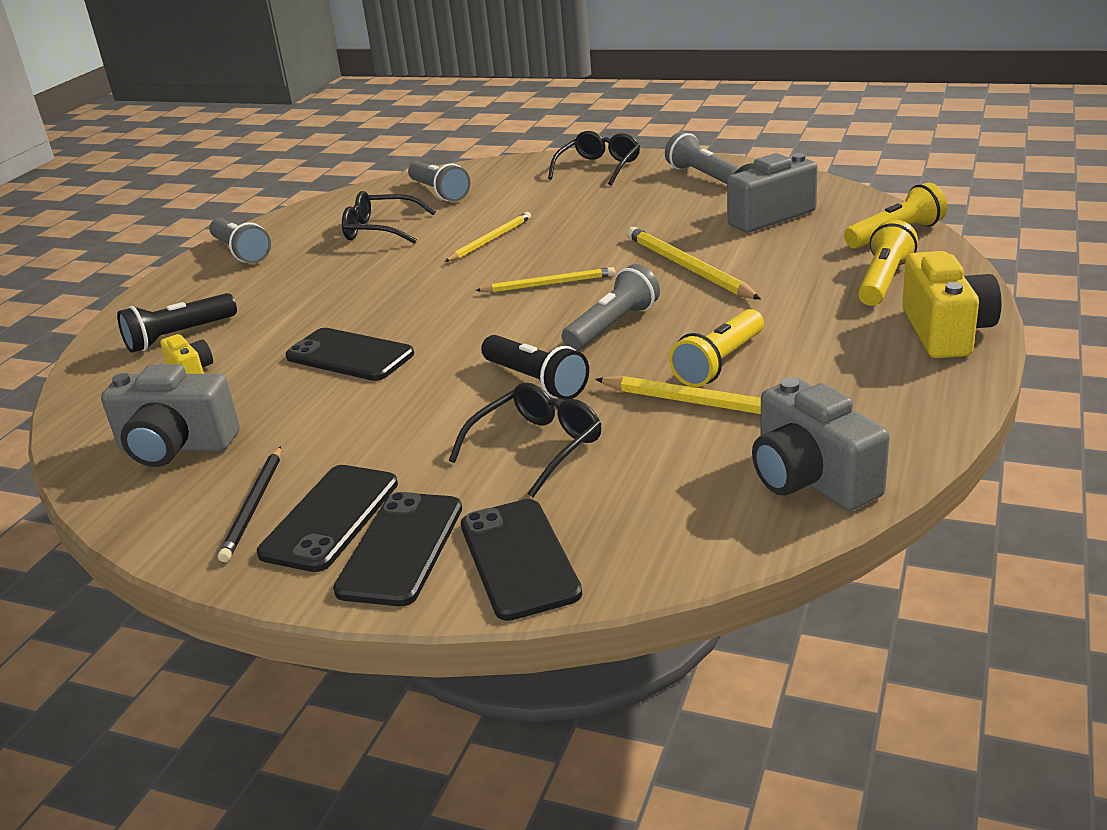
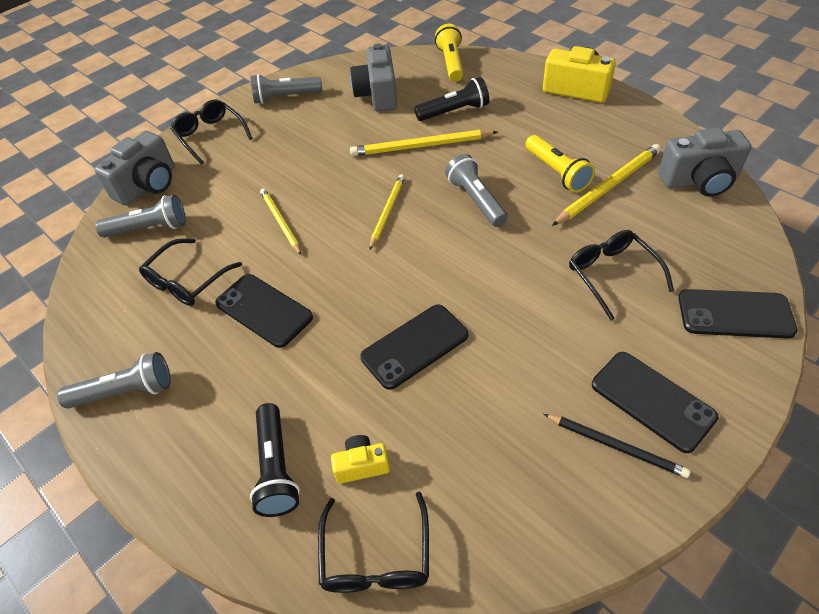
camera: 65 degrees left, 20 degrees up
grey camera [101,364,240,467] -> grey camera moved to [94,131,175,205]
black phone [333,492,462,606] -> black phone moved to [215,274,313,348]
black flashlight [481,335,589,400] -> black flashlight moved to [414,77,489,121]
yellow flashlight [858,220,918,306] -> none
none -> black glasses [318,492,429,593]

